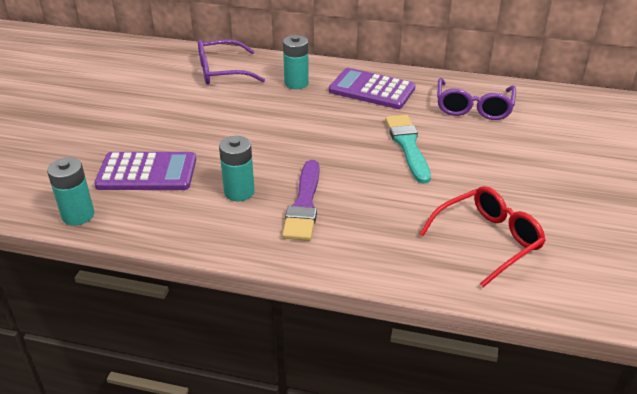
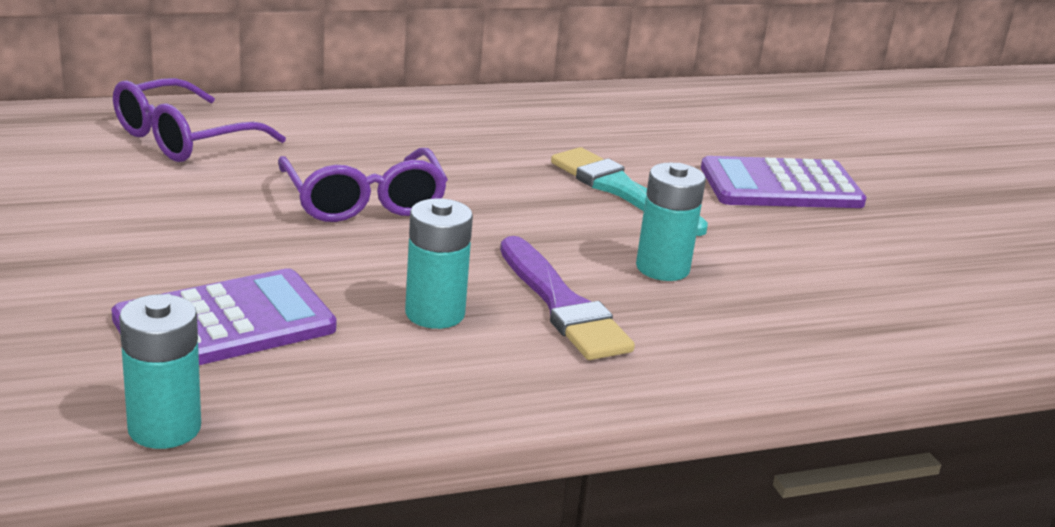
camera: 35 degrees left, 10 degrees down
turquoise battery [283,35,309,89] -> turquoise battery moved to [636,163,706,281]
purple calculator [329,68,416,109] -> purple calculator moved to [701,156,867,208]
red glasses [419,186,546,287] -> none
purple glasses [437,78,516,120] -> purple glasses moved to [278,148,448,222]

